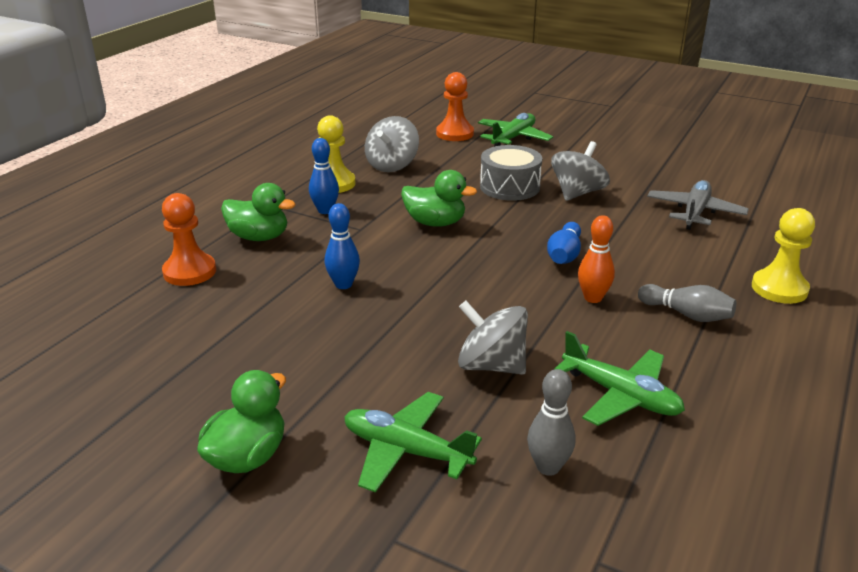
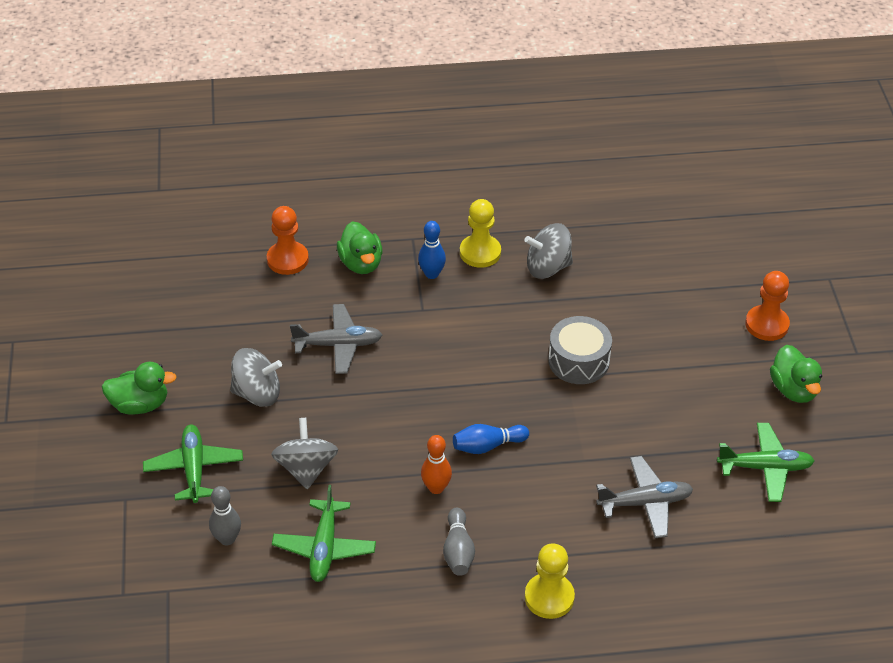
camera: 55 degrees right, 15 degrees up
blue bowling pin [325,203,360,289] -> grey plane [290,304,382,374]
green duck [401,170,477,227] -> green duck moved to [770,345,822,403]
orange pawn [436,72,474,141] -> orange pawn moved to [745,271,790,341]
green plane [478,113,553,147] -> green plane moved to [717,423,814,502]
grey spinning top [551,141,610,201] -> grey spinning top moved to [230,348,282,407]

